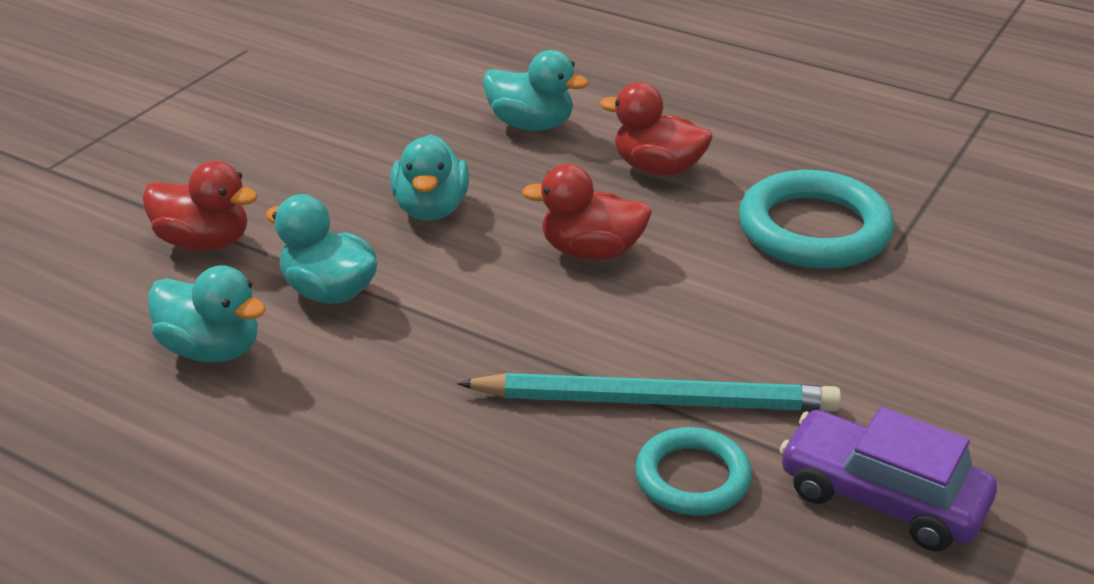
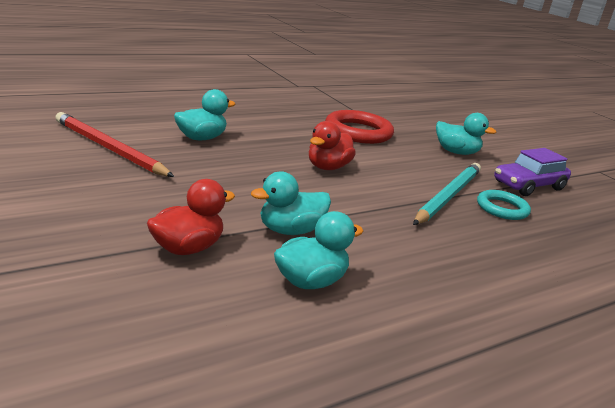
camera: 65 degrees left, 10 degrees down
turquoise duck [390,134,469,221] -> turquoise duck moved to [436,113,497,155]
red duck [600,82,713,176] -> none
turquoise ring [739,170,894,269] -> red ring [325,110,394,144]
none -> red pencil [55,112,174,177]

